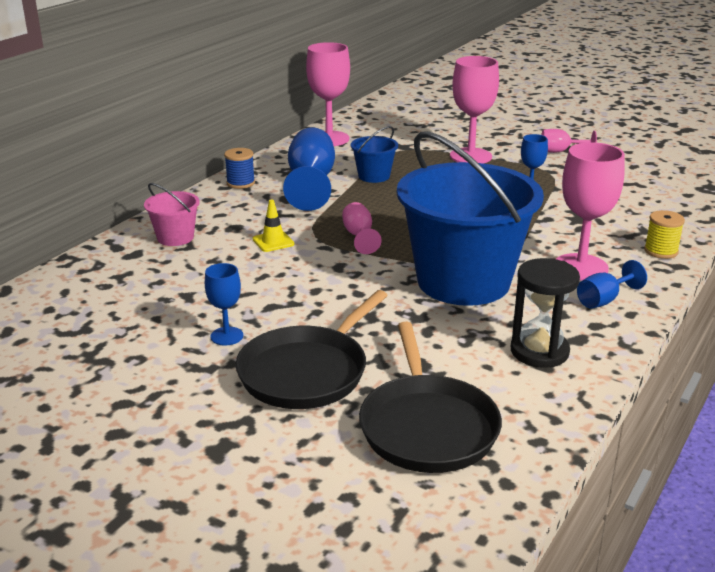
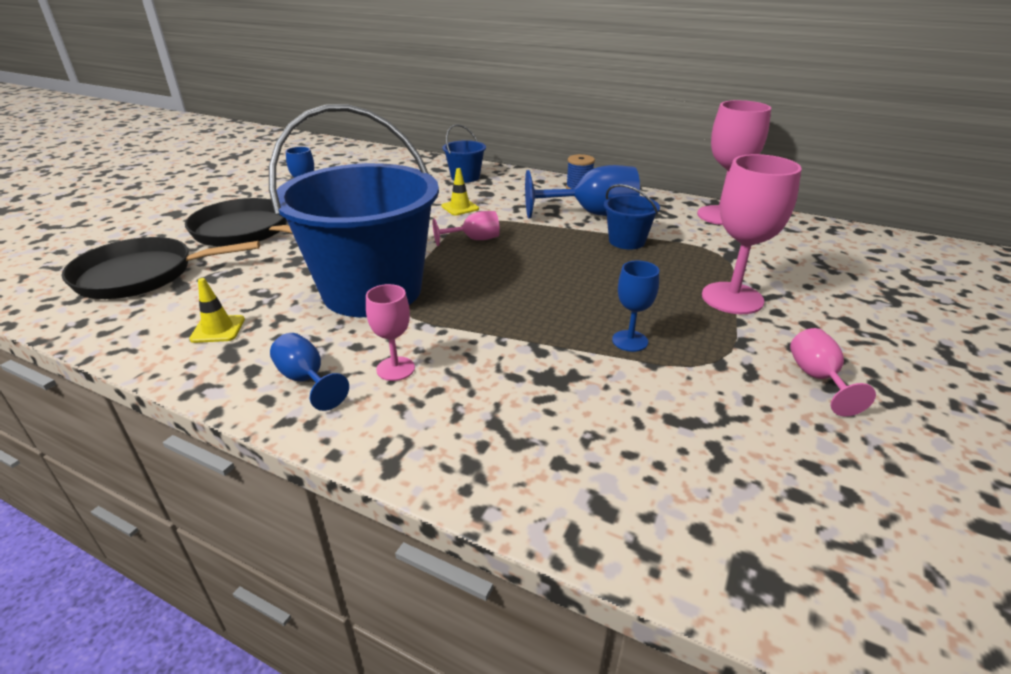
camera: 85 degrees right, 5 degrees up
pink bucket [144,183,200,246] -> blue bucket [442,124,486,183]
black hourglass [511,258,580,368] -> yellow traffic cone [189,278,245,343]
pink goblet [556,142,625,281] -> pink goblet [366,284,415,381], size x0.54
yellow spool [644,210,685,259] -> none

